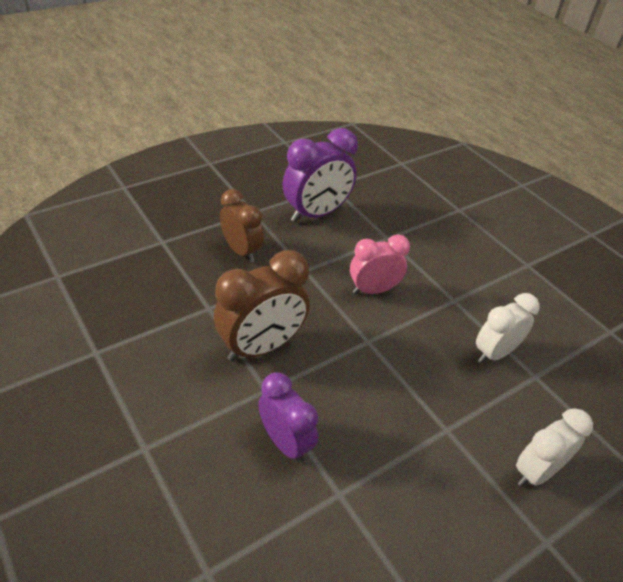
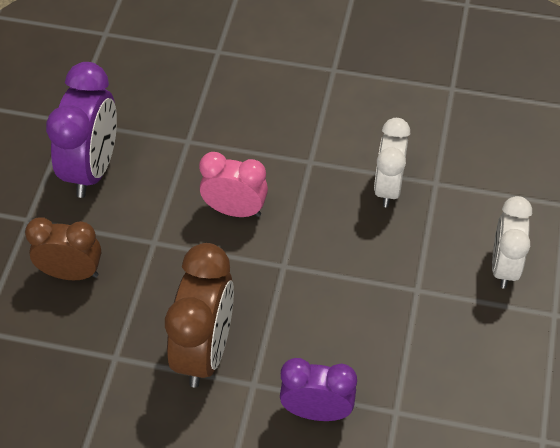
camera: 40 degrees left, 10 degrees up
pink clock [350,235,410,294] -> pink clock turned 75 degrees clockwise [199,152,268,217]

